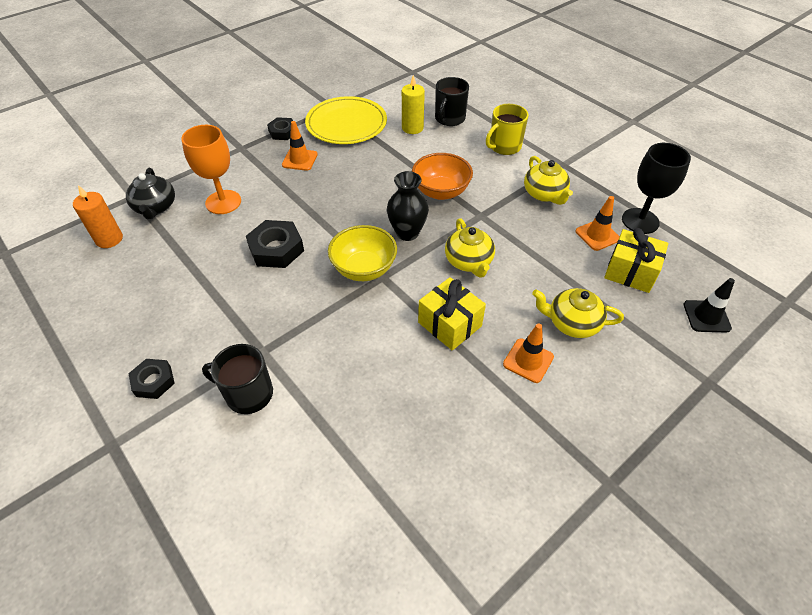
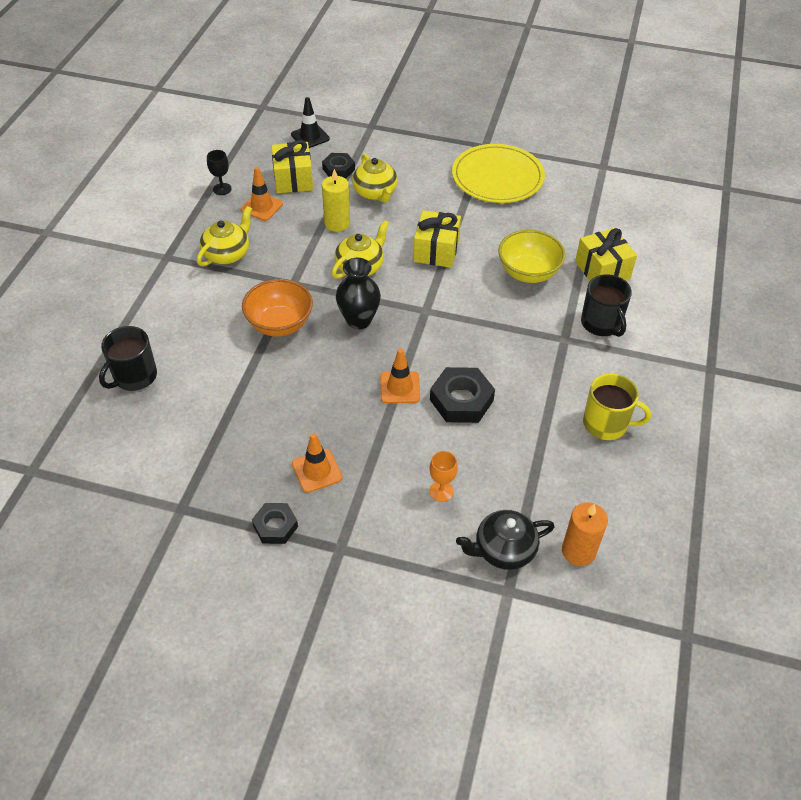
camera: 125 degrees left, 0 degrees up
black teapot [126,167,175,220] -> black teapot turned 150 degrees counterclockwise [456,510,555,570]
black nut [129,359,175,399] -> black nut moved to [322,153,355,179]
orange goblet [181,125,241,214] -> orange goblet [430,451,458,502], size x0.52
yellow plate [305,96,387,144] -> yellow plate moved to [452,144,545,203]
yellow bowl [328,225,397,281] -> yellow bowl moved to [498,230,566,283]
yellow candle [402,75,425,134] -> yellow candle moved to [322,169,350,232]
black mug [435,77,469,126] -> black mug turned 135 degrees clockwise [99,326,157,391]
yellow mug [486,104,528,155] -> yellow mug moved to [583,373,651,440]
orange traffic cone [503,323,554,383] -> orange traffic cone moved to [380,348,420,403]
black goblet [622,143,691,234] -> black goblet [207,150,232,195], size x0.52
none -> yellow gift [575,228,637,281]

